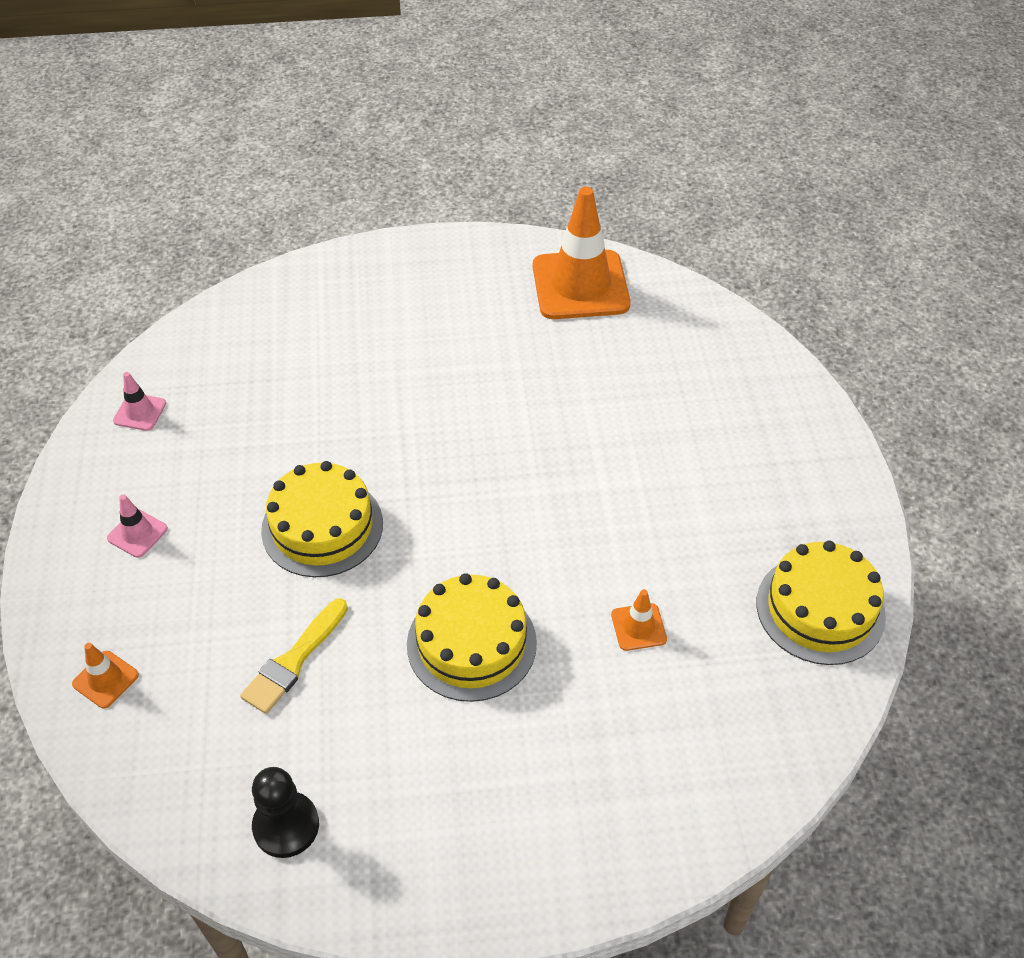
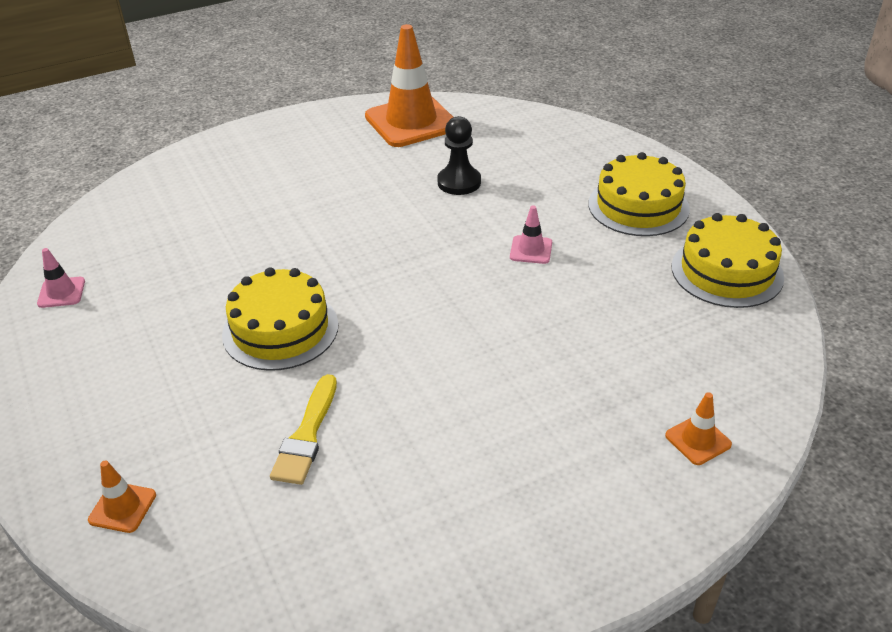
camera: 20 degrees left, 10 degrees down
pink traffic cone [107,494,168,558] -> pink traffic cone moved to [510,206,552,264]
black pawn [252,767,319,858] -> black pawn moved to [437,116,481,195]
yellow cake [407,573,537,702] -> yellow cake moved to [589,152,690,236]
orange traffic cone [611,589,667,651] -> orange traffic cone moved to [665,392,732,465]

